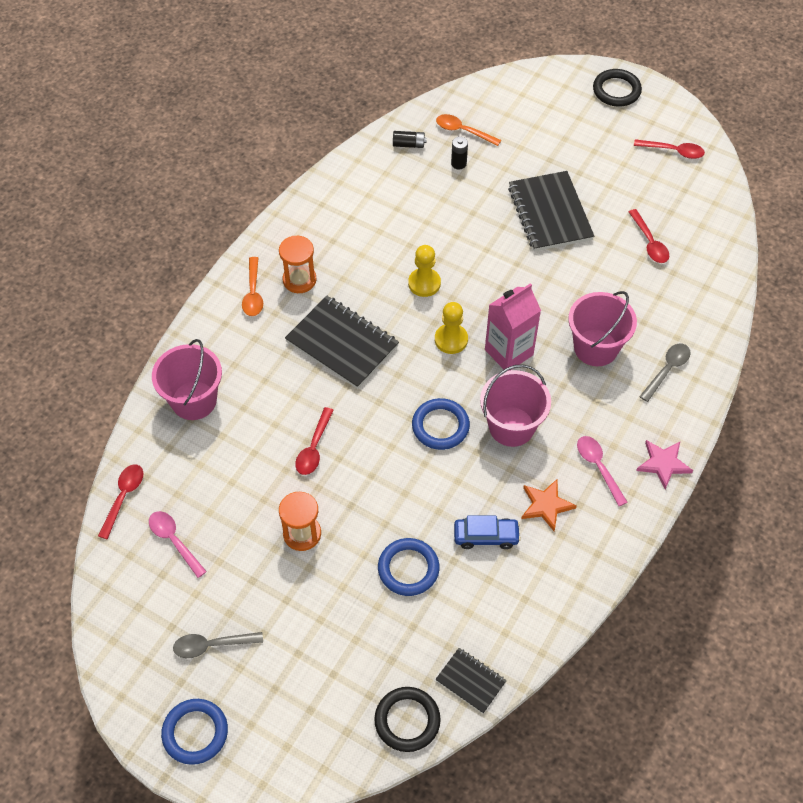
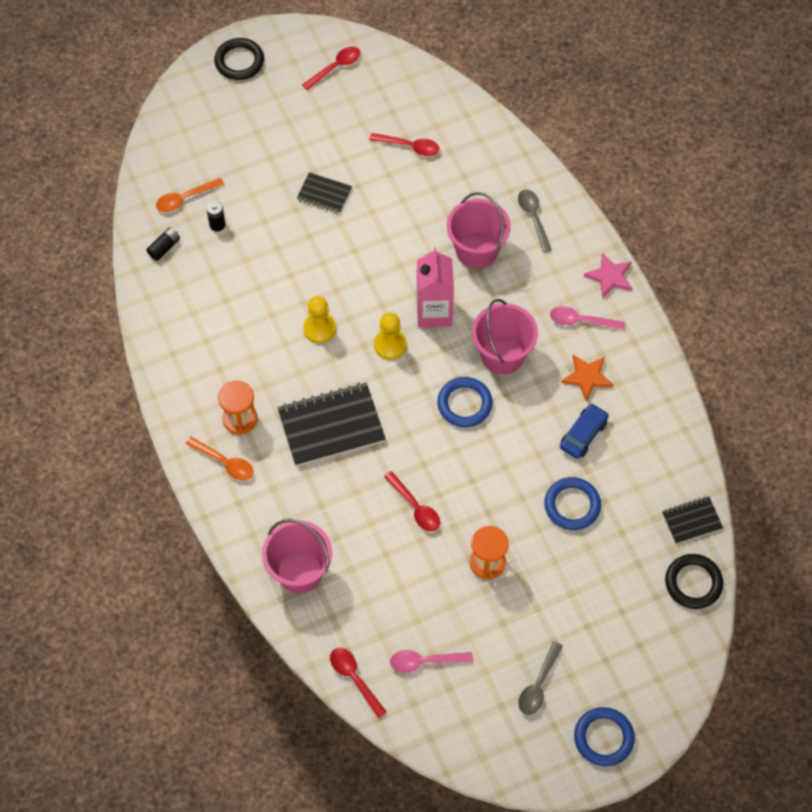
camera: 55 degrees left, 5 degrees up
black notebook [508,171,594,251] -> black notebook [297,172,352,214], size x0.53

